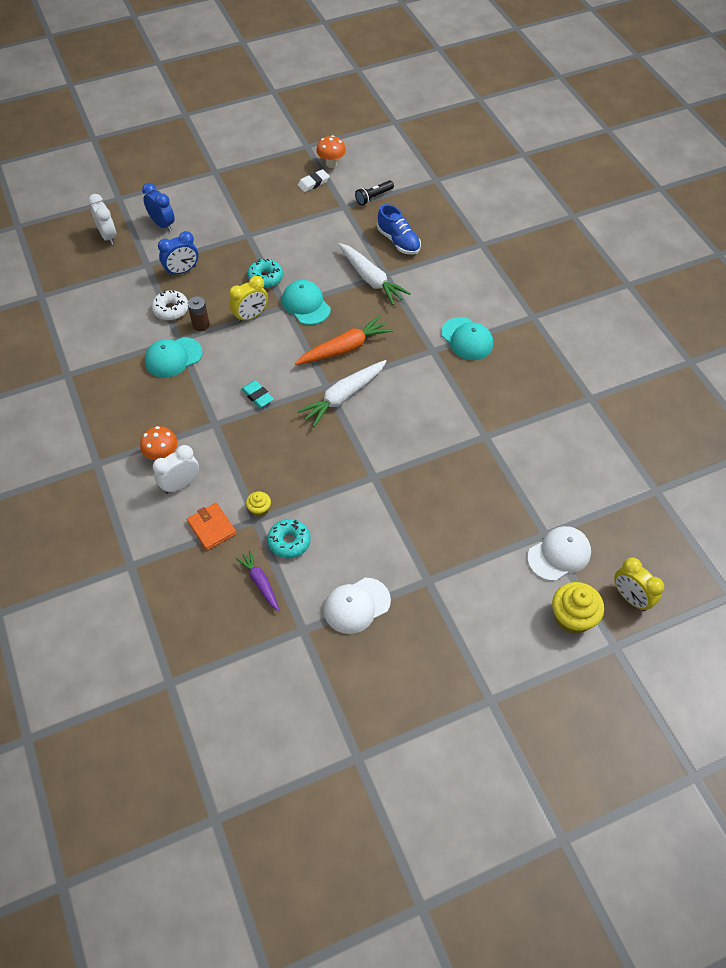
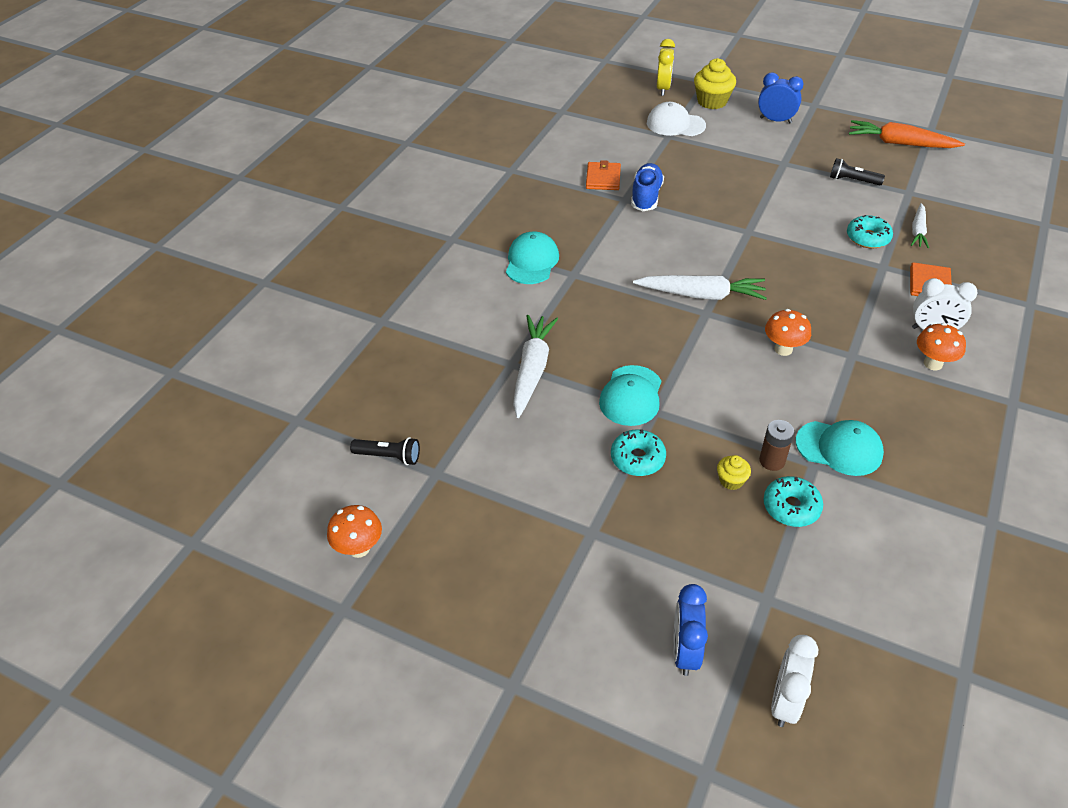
camera: 130 degrees left, 10 degrees down
white donut [152,290,188,320] -> turquoise donut [763,476,823,527]
blue clock [158,231,198,276] -> blue clock moved to [758,73,804,123]
yellow clock [229,276,268,323] -> none
purple carrot [236,550,280,611] -> white carrot [911,203,929,248]
turquoise eraser [241,380,274,408] -> orange mushroom [765,309,811,356]
yellow cupcake [246,491,271,517] -> yellow cupcake moved to [717,455,751,490]
orange carrot [295,315,393,365] -> orange carrot moved to [849,120,965,148]
white eraser [298,169,330,192] -> none
white cap [324,578,391,634] -> black flashlight [830,158,885,185]
blue shoe [377,204,421,255] -> blue shoe moved to [631,163,664,211]
none -> orange wallet [586,160,621,190]

